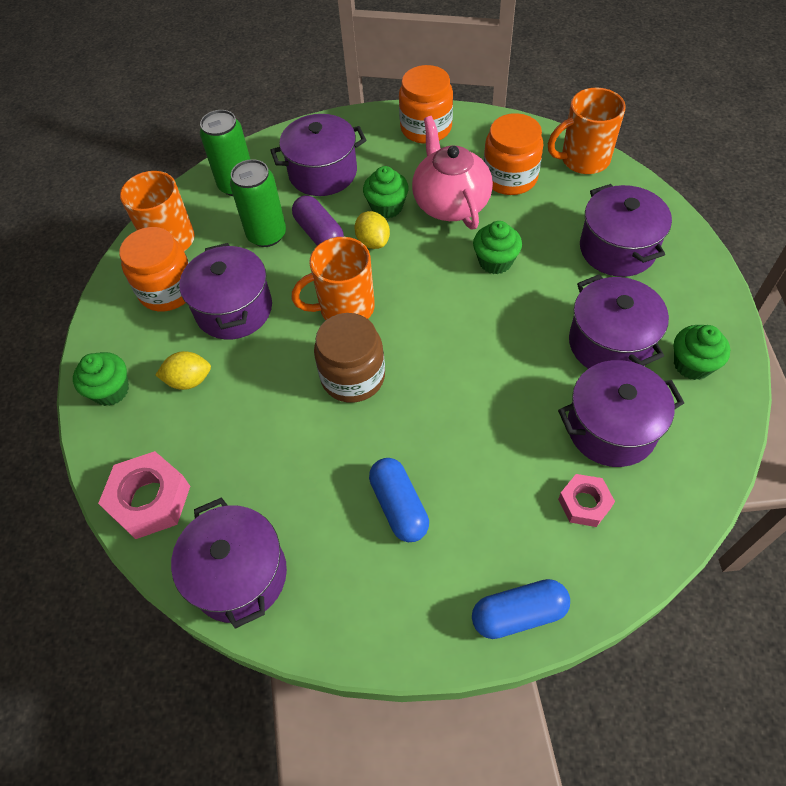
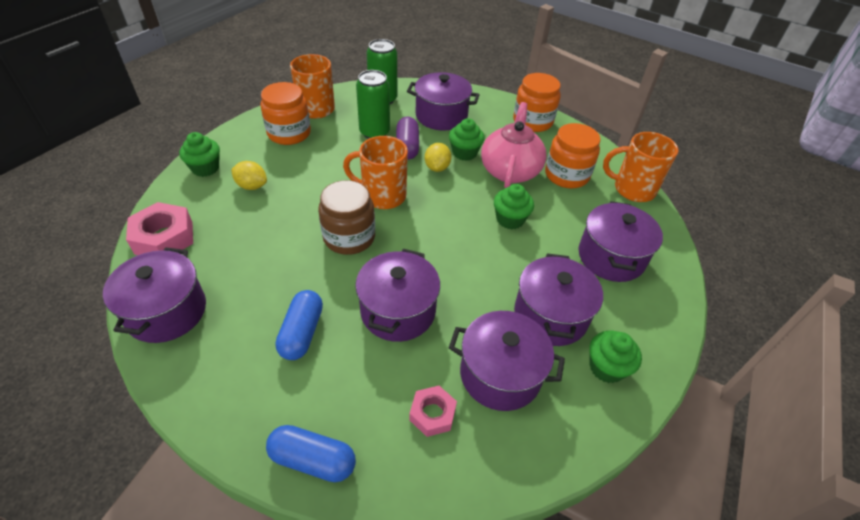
camera: 25 degrees right, 10 degrees down
purple pot [179,243,272,340] -> purple pot moved to [355,249,440,342]

